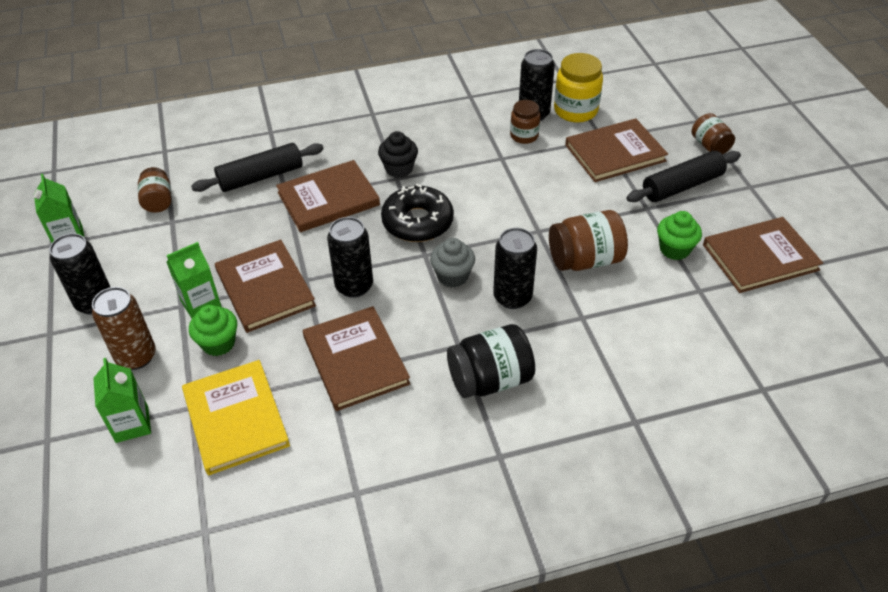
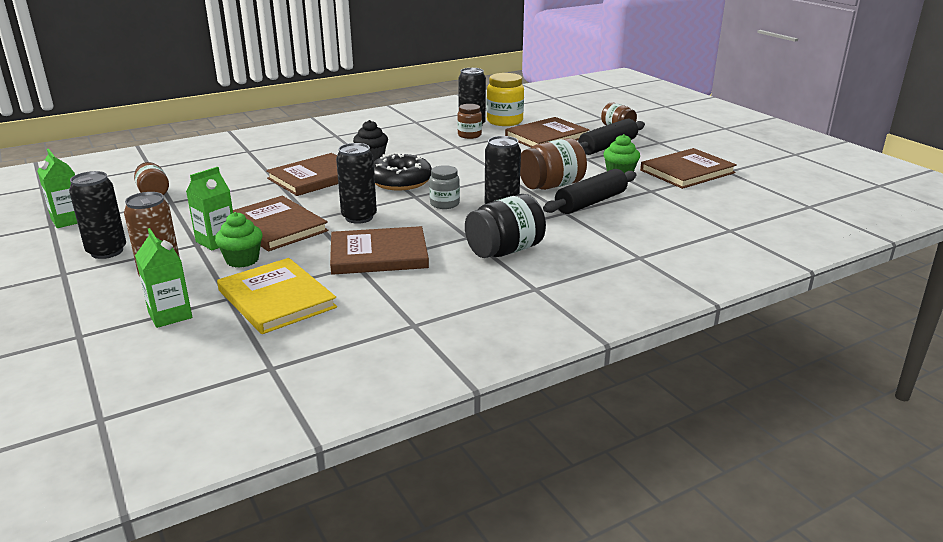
camera: 15 degrees left, 20 degrees down
black rolling pin [191,143,324,192] -> black rolling pin moved to [543,169,636,214]
brown book [303,306,410,411] -> brown book turned 60 degrees counterclockwise [330,226,429,275]
grey cupcake [430,238,475,287] -> grey jar [429,165,460,209]

